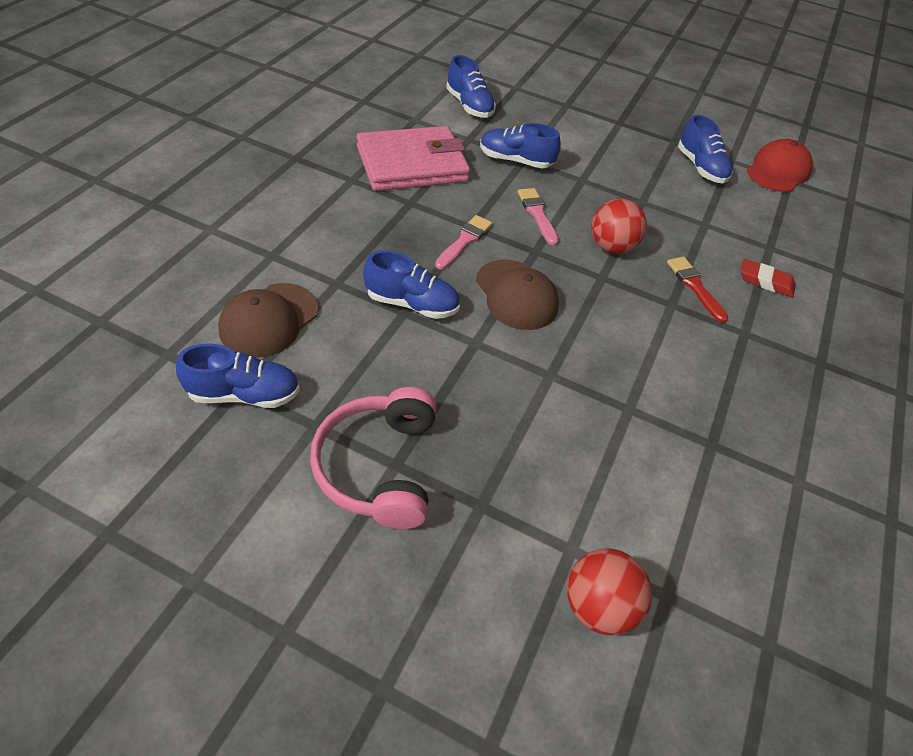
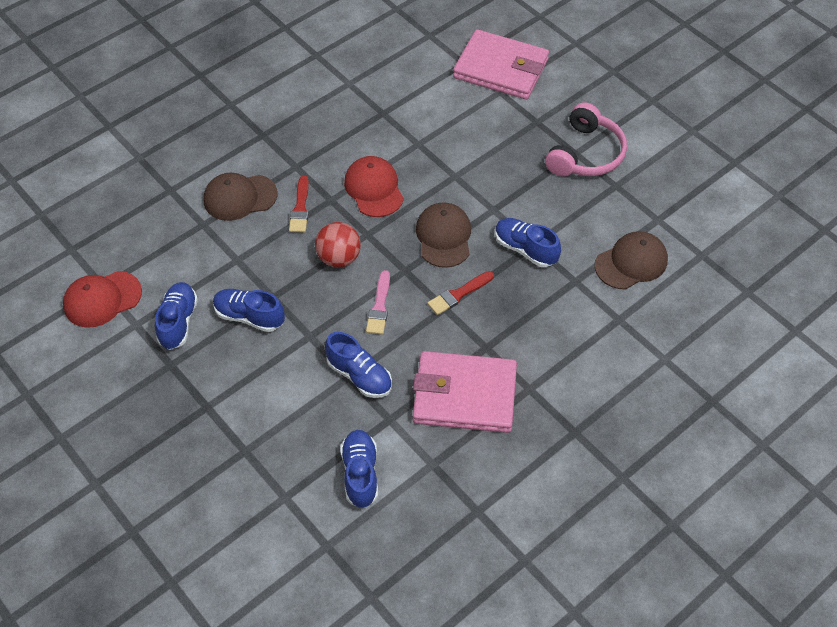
camera: 150 degrees left, 5 degrees up
blue shoe [176,343,300,408] -> blue shoe moved to [213,289,285,332]
pink brush [435,215,492,269] -> red brush [427,271,494,315]
red ball [567,548,652,635] -> pink wallet [453,29,549,100]
red eraser [740,259,796,298] -> brown cap [204,173,278,221]
none -> red cap [344,156,404,217]

